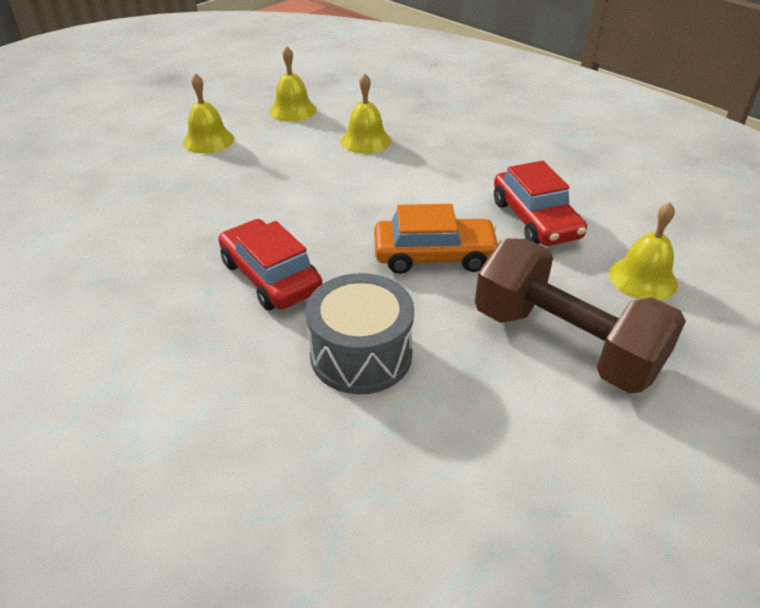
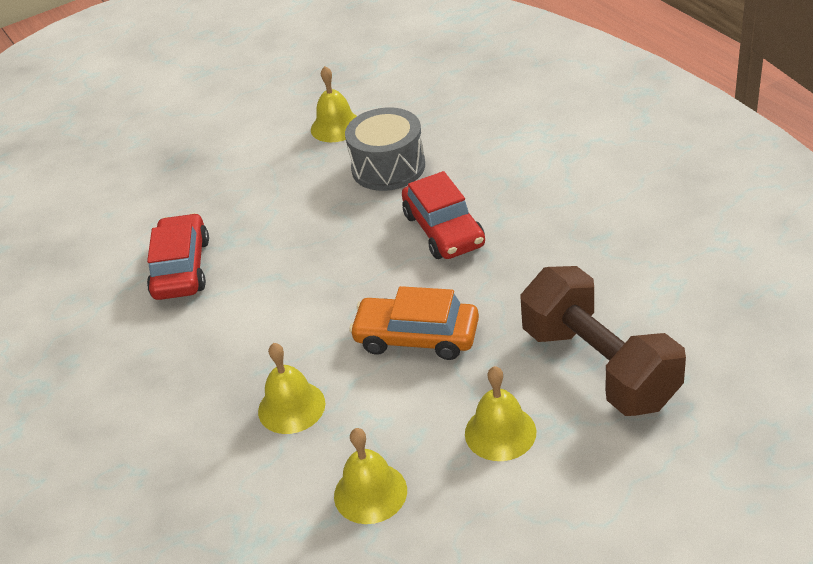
camera: 160 degrees left, 0 degrees up
orange car [374,204,500,274] -> orange car moved to [349,286,479,360]
brown dumbbell [475,238,686,393] -> brown dumbbell moved to [520,266,686,416]
yellow bell [609,202,678,301] -> yellow bell moved to [311,66,357,142]

